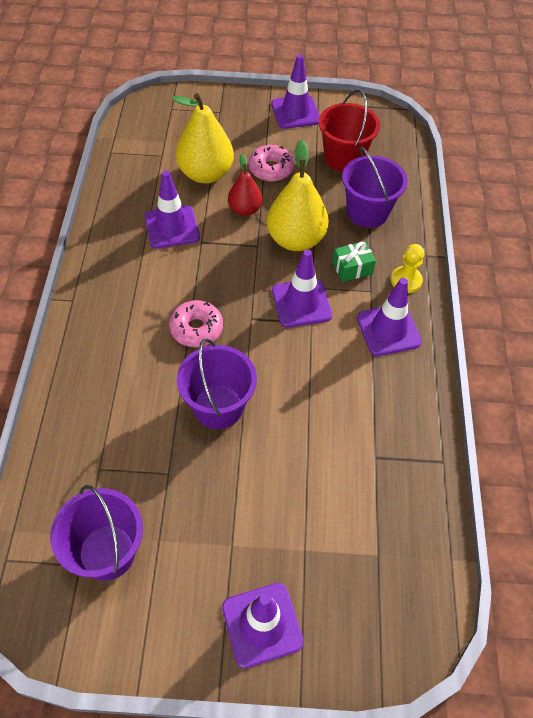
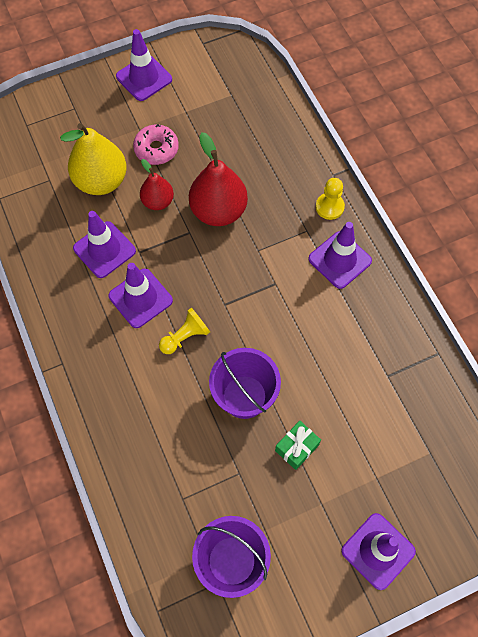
camera: 25 degrees left, 10 degrees up
pink donut [169,300,223,347] -> yellow pawn [159,308,210,354]
yellow pear [267,139,329,251] -> red pear [189,132,248,226]
purple traffic cone [272,250,332,327] -> purple traffic cone moved to [109,263,173,328]
red bucket [319,90,380,172] -> none
green gift [332,241,376,282] -> green gift moved to [275,421,321,470]
purple bucket [342,146,408,228] -> none

